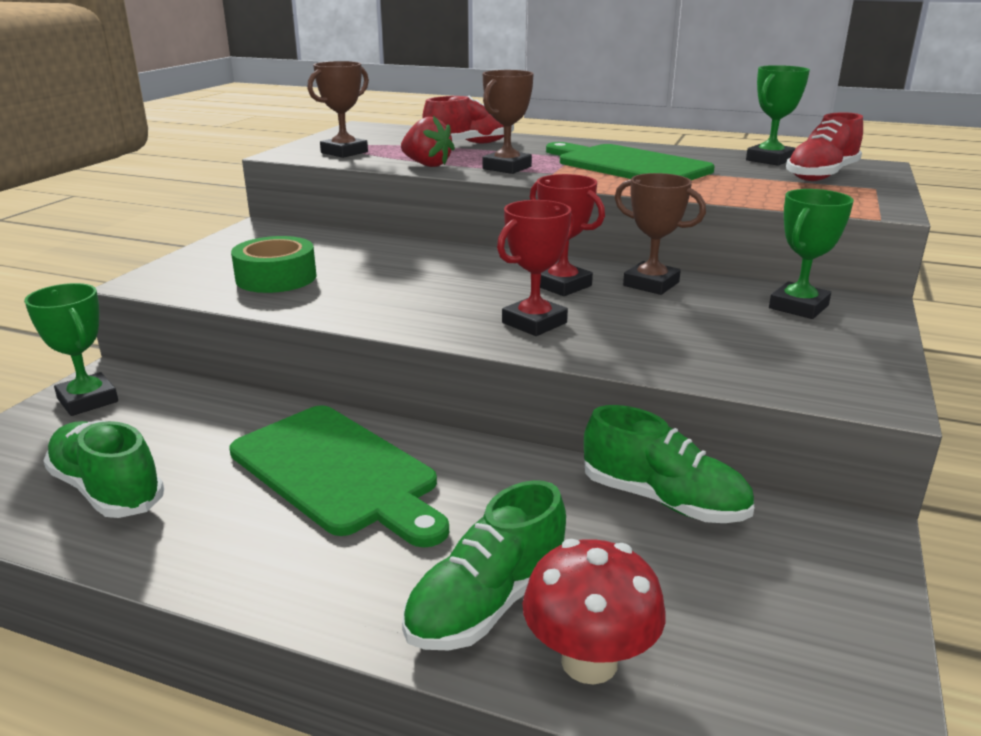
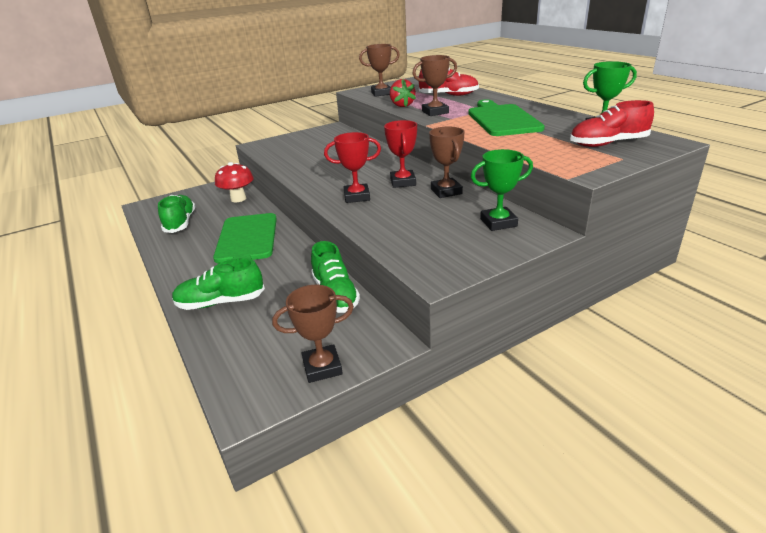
camera: 40 degrees right, 5 degrees up
green trophy [24,283,118,416] -> none
green tape [231,236,317,293] -> none
red mushroom [522,539,666,685] -> red mushroom moved to [215,162,254,202]
none -> brown trophy [272,285,354,383]

